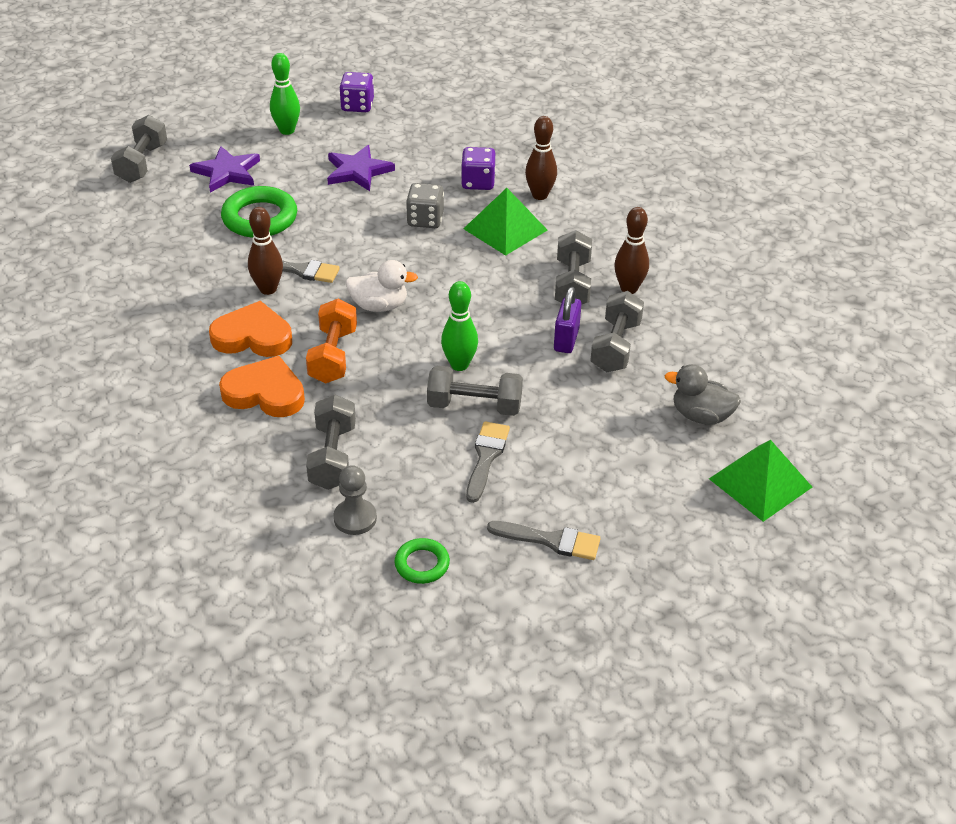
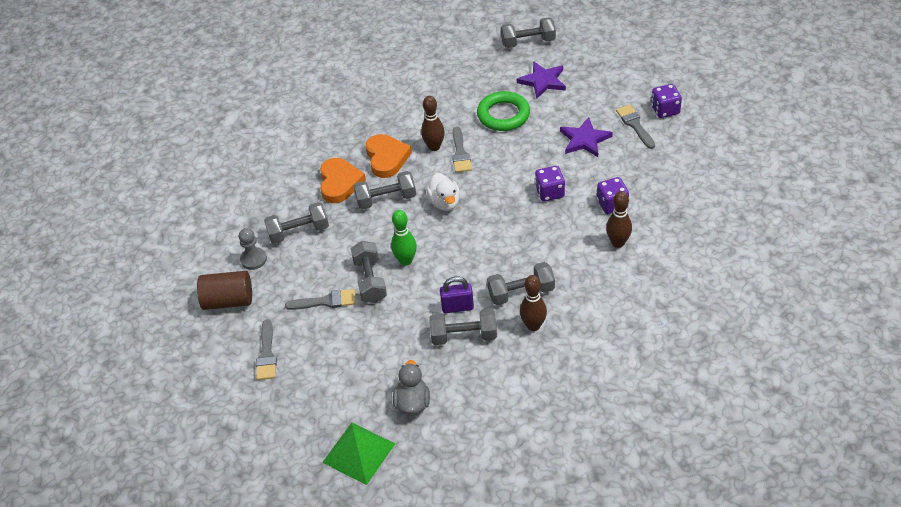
camera: 75 degrees right, 5 degrees up
green bowling pin [270,53,300,135] -> none
orange dumbbell [306,299,357,384] -> grey dumbbell [354,171,416,209]
green ring [394,538,450,584] -> brown cylinder [197,271,252,310]
grey dice [406,183,444,228] -> purple dice [535,166,565,202]
green pyramid [463,188,547,256] -> none
none -> grey brush [616,105,655,149]

